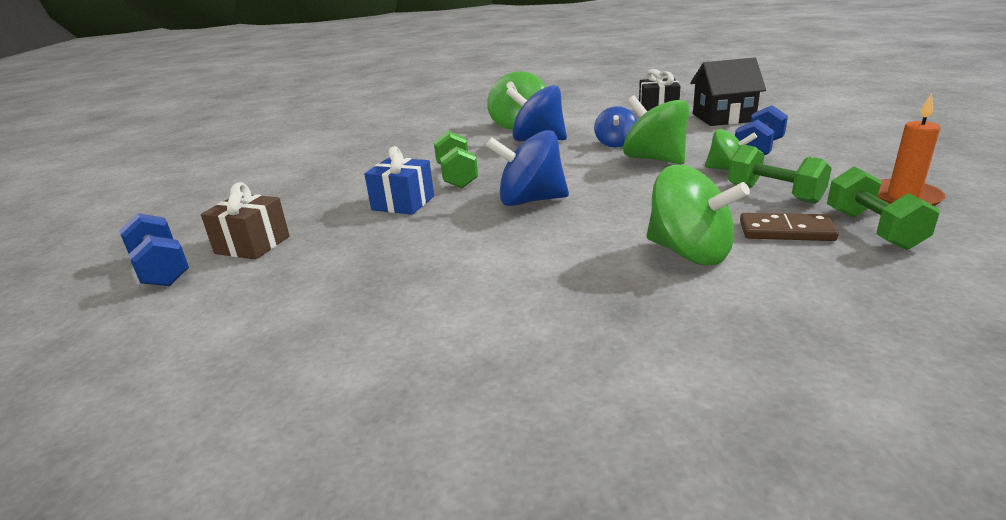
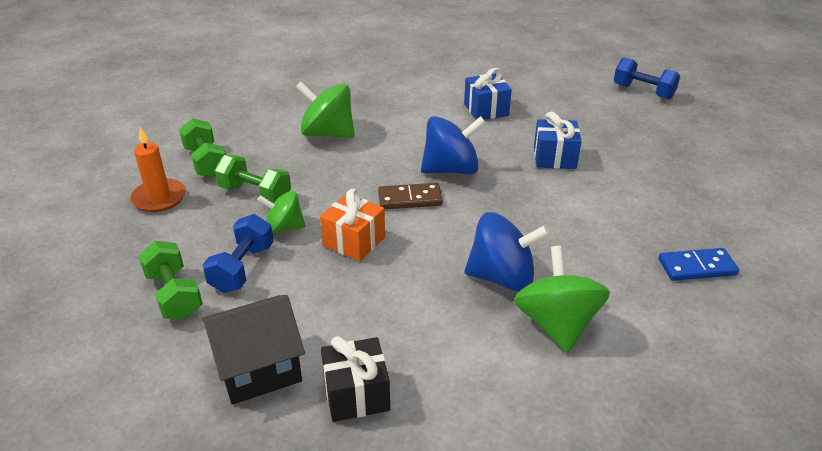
camera: 160 degrees right, 10 degrees up
brown gift [201,182,290,260] -> none
green dumbbell [434,131,478,188] -> green dumbbell moved to [138,241,203,319]
blue spinning top [594,106,637,147] -> none
green spinning top [623,95,689,164] -> orange gift [320,189,385,262]
brown domino [740,213,839,241] -> brown domino moved to [378,183,443,209]
none -> blue gift [464,68,512,120]
none -> blue domino [659,248,739,281]

